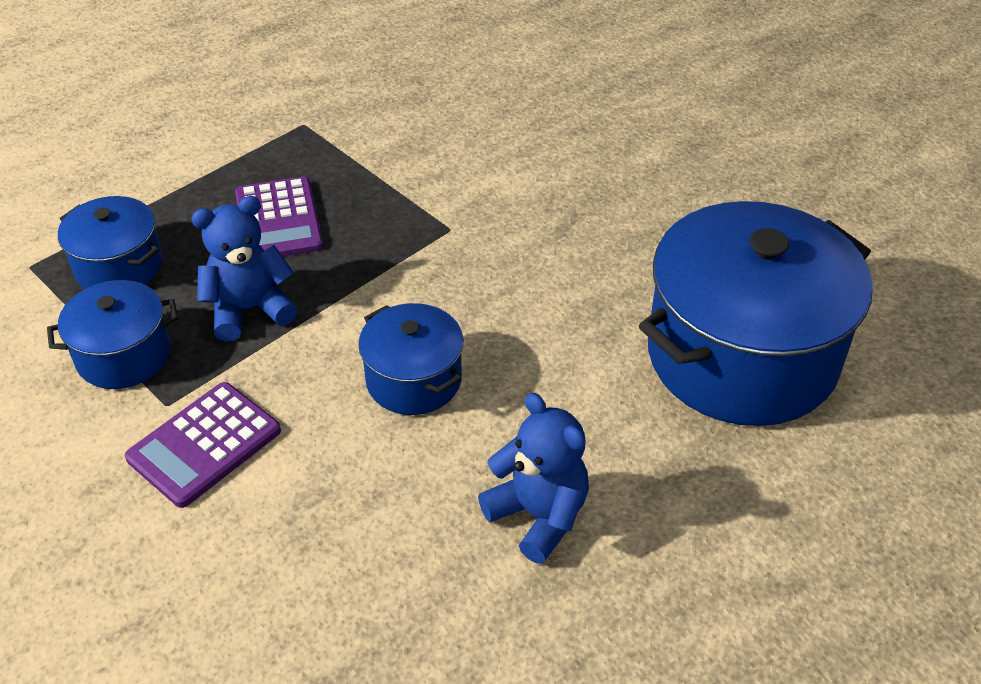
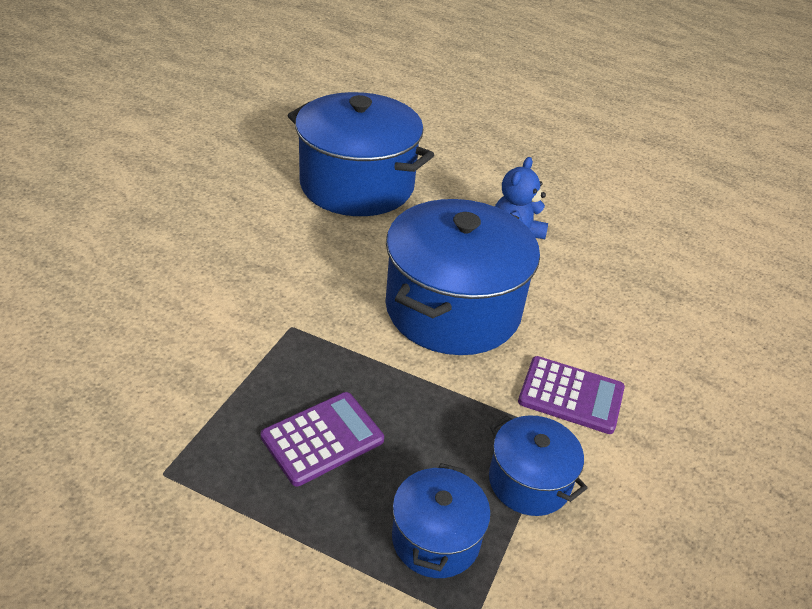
camera: 115 degrees left, 5 degrees down
blue teddy bear [191,196,298,342] -> none
blue pot [358,303,464,415] -> blue pot [385,199,540,355], size x2.03

